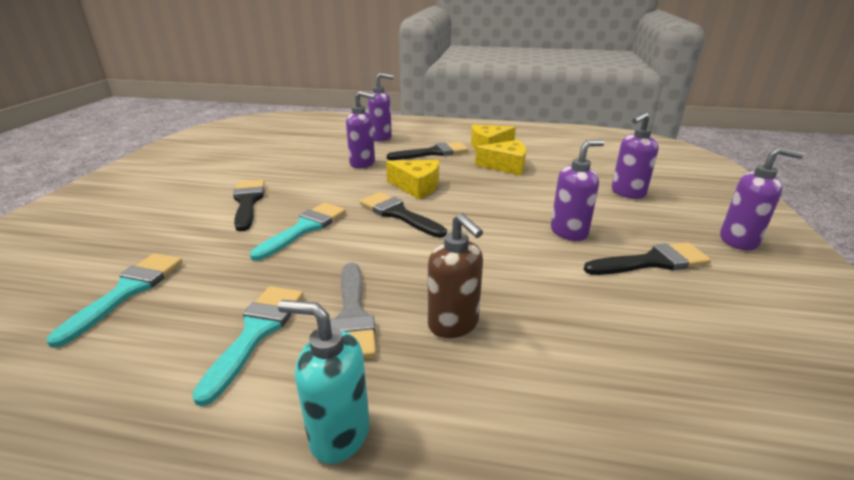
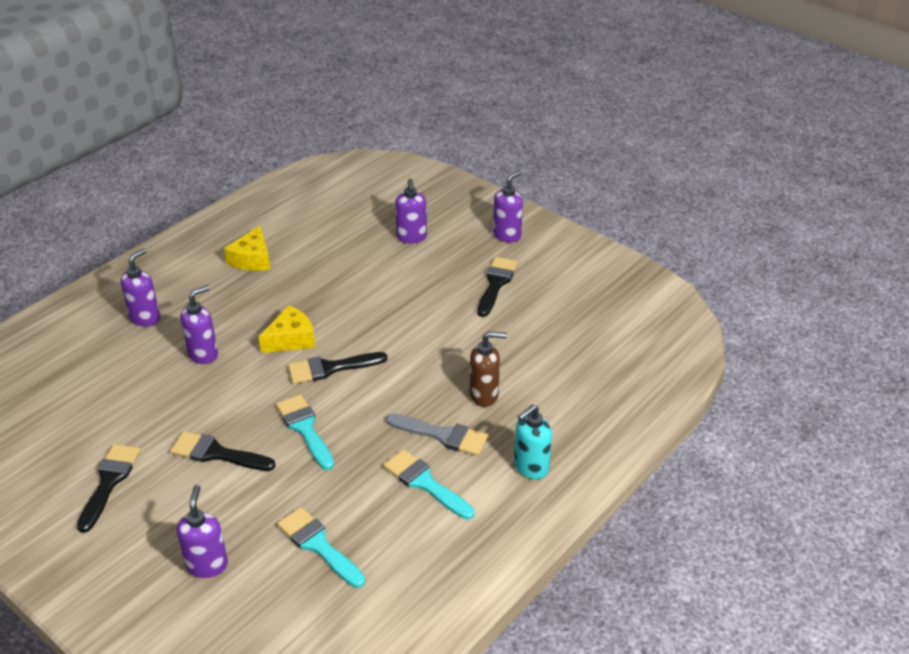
camera: 60 degrees left, 10 degrees up
black brush [387,142,468,160] -> black brush moved to [77,444,140,533]
yellow cheese [475,140,526,176] -> none
purple soap dispenser [551,140,605,241] -> purple soap dispenser moved to [177,485,228,578]

